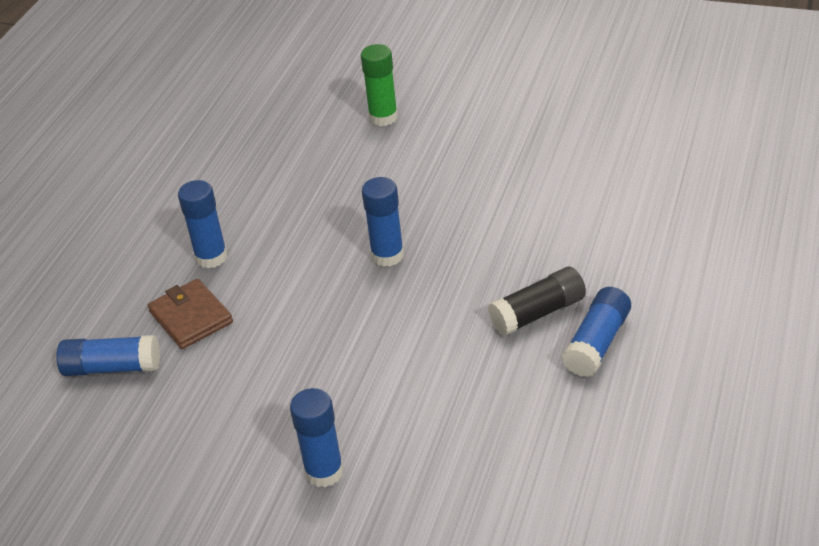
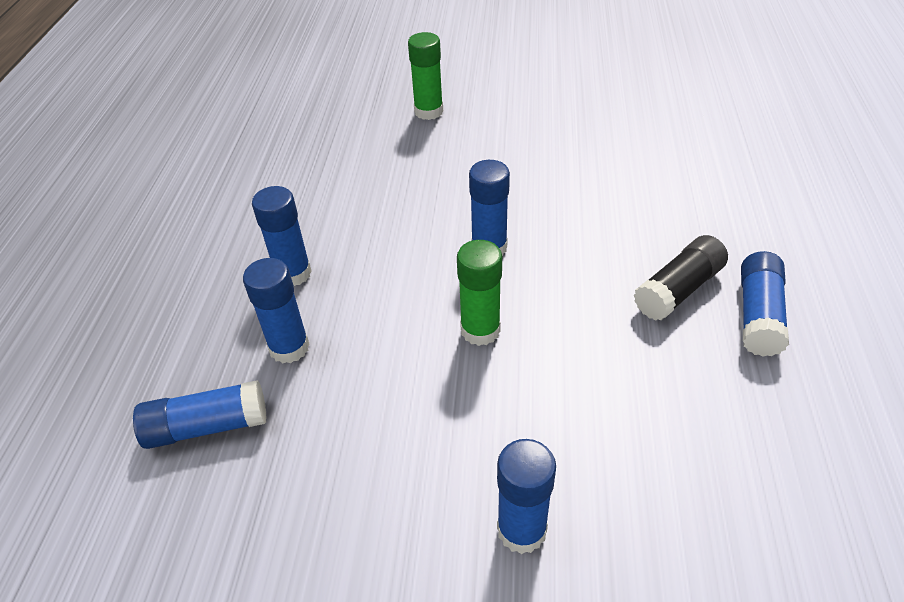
camera: 15 degrees left, 5 degrees up
brown wallet [148,279,233,349] -> blue glue stick [243,258,309,364]
none -> green glue stick [457,240,502,346]

